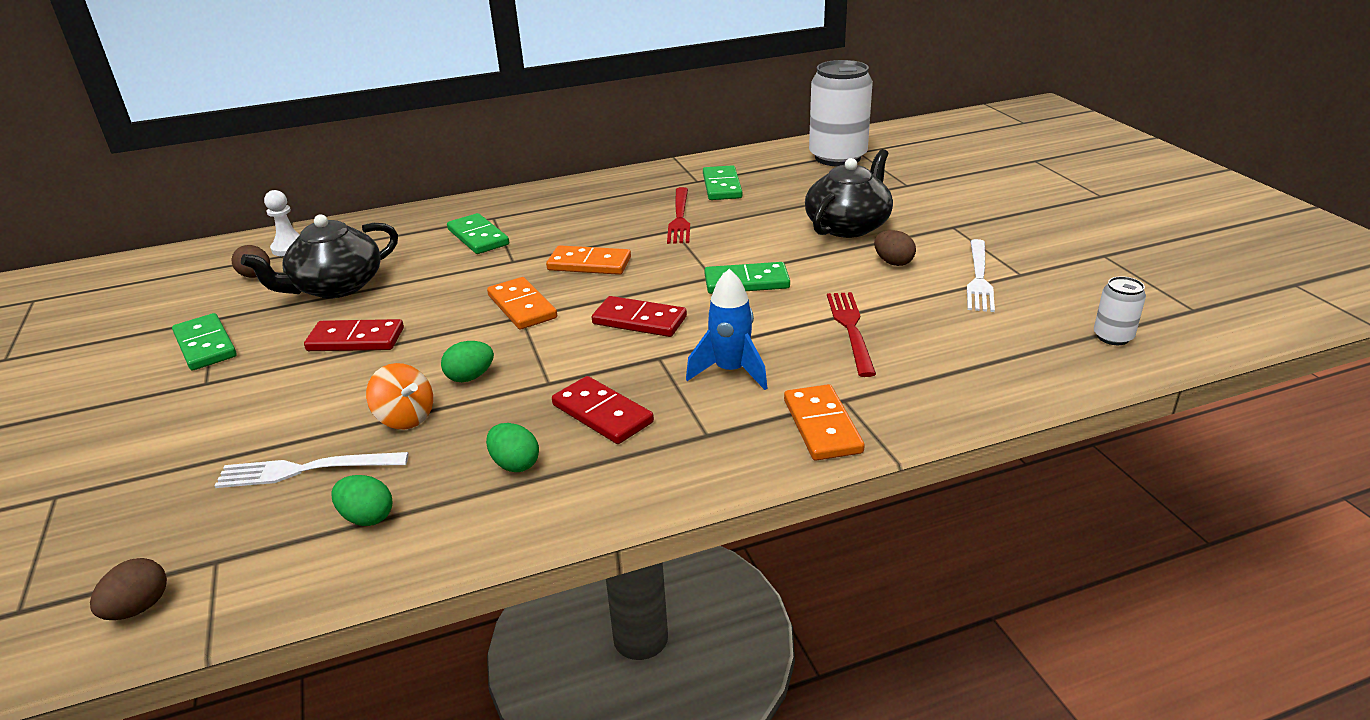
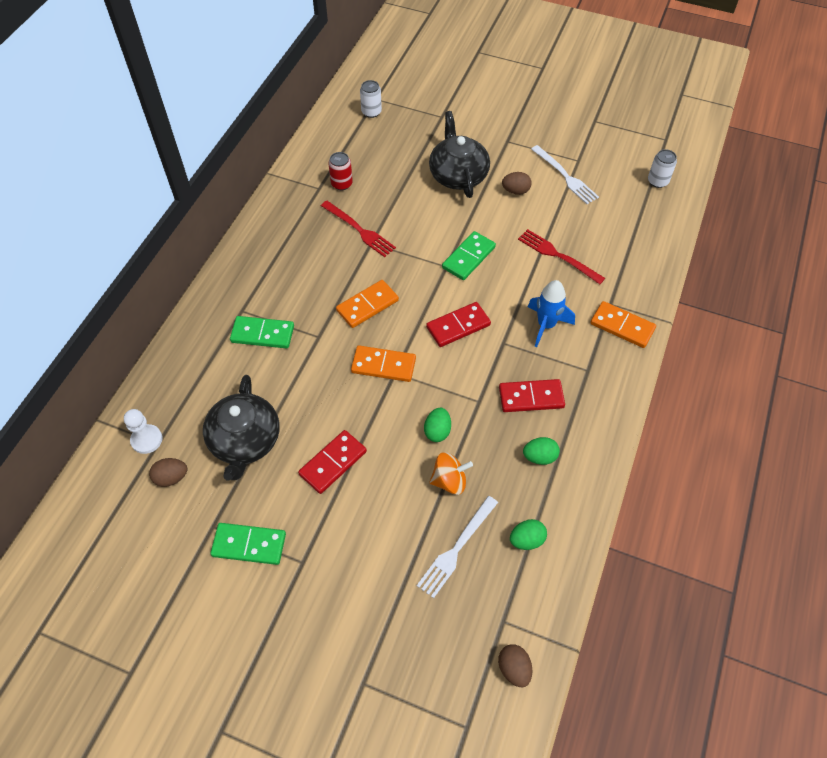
camera: 50 degrees left, 25 degrees up
green domino [703,165,743,200] -> red can [329,152,353,190]
white can [809,60,873,166] -> white can [360,80,382,118], size x0.46

